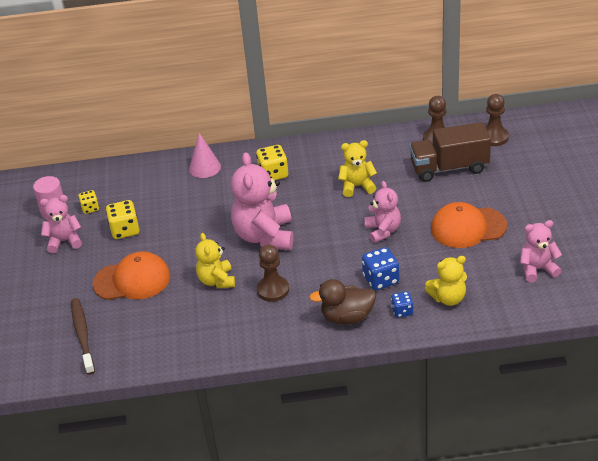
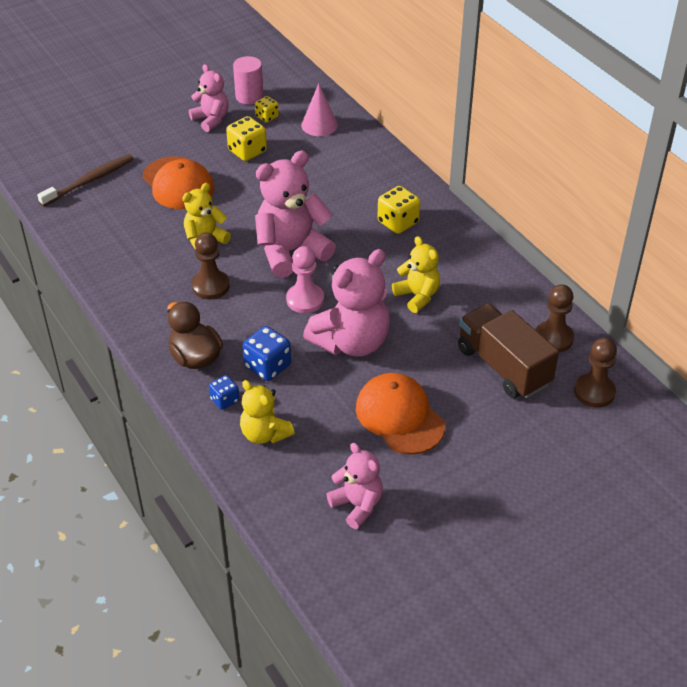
camera: 60 degrees right, 5 degrees up
pink cone [189,133,221,178] -> pink cone moved to [301,83,338,136]
pink teddy bear [364,181,401,243] -> pink teddy bear [303,249,390,357], size x1.71
none -> pink pawn [286,246,324,313]

